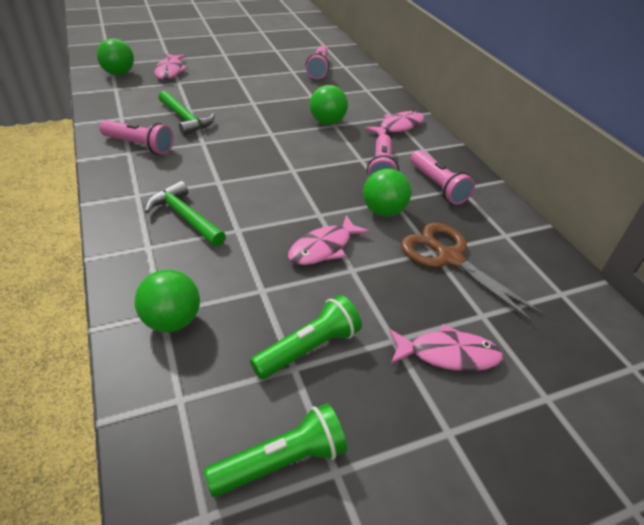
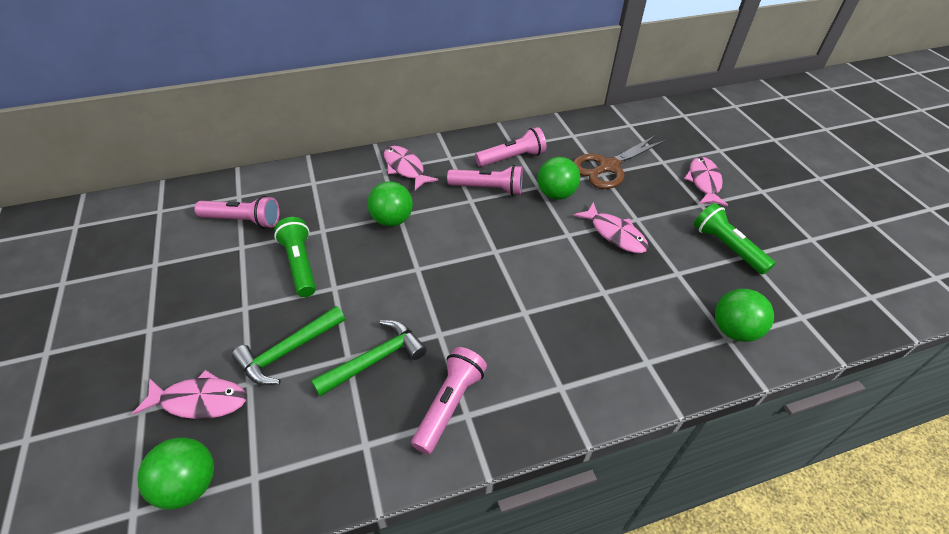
camera: 85 degrees left, 5 degrees up
green hammer [145,181,226,246] -> green hammer moved to [232,306,345,385]
green flashlight [204,403,347,497] -> green flashlight moved to [274,217,316,297]

